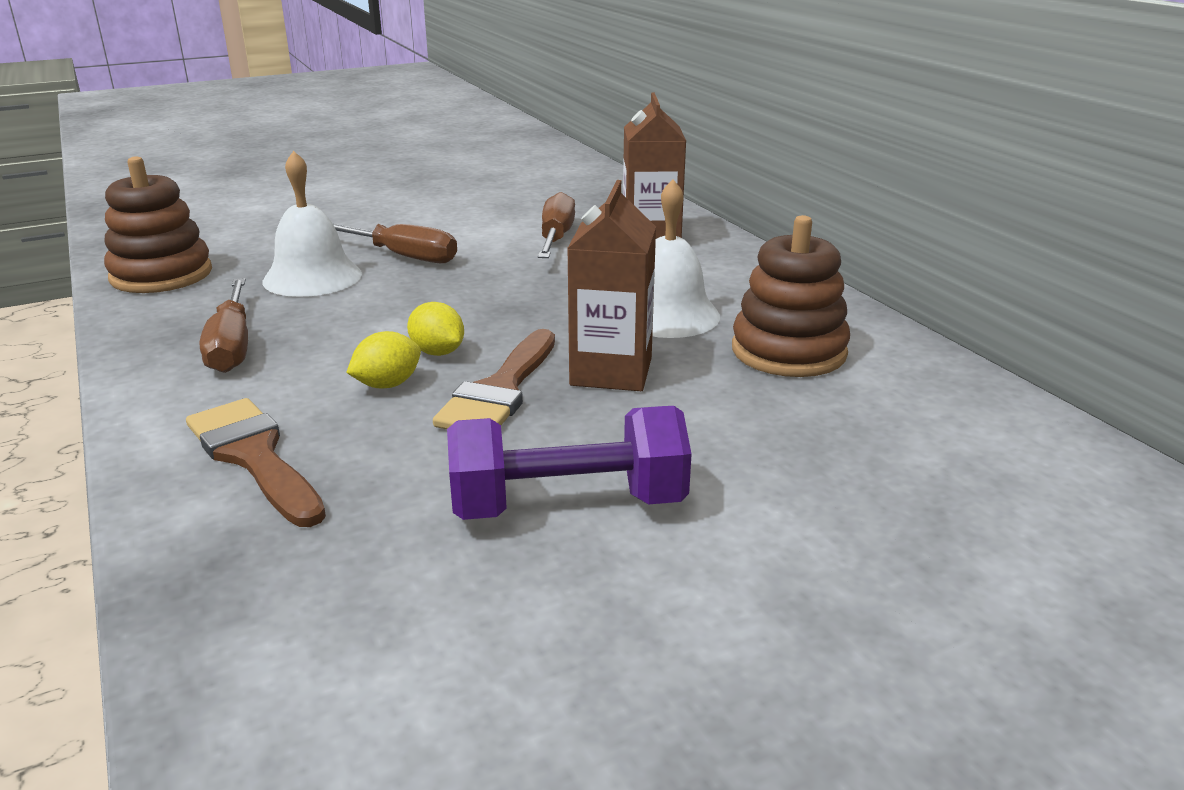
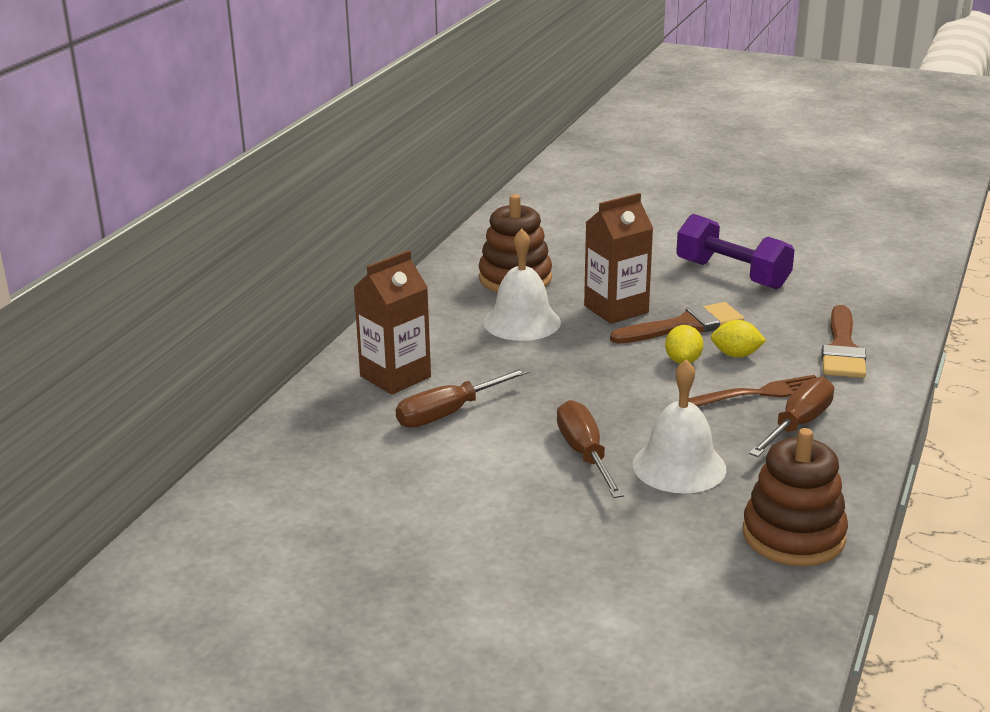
camera: 130 degrees left, 0 degrees up
none -> brown fork [688,375,816,407]

